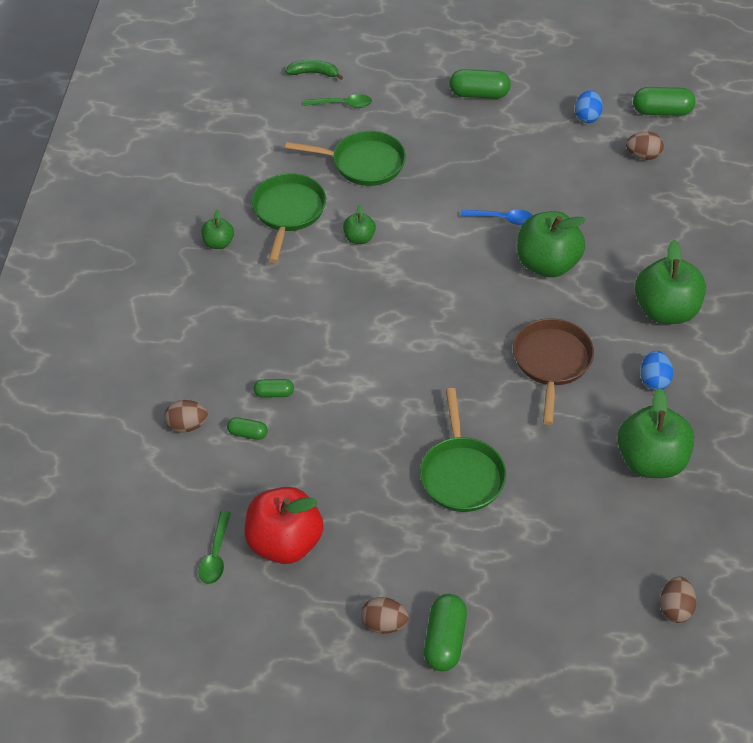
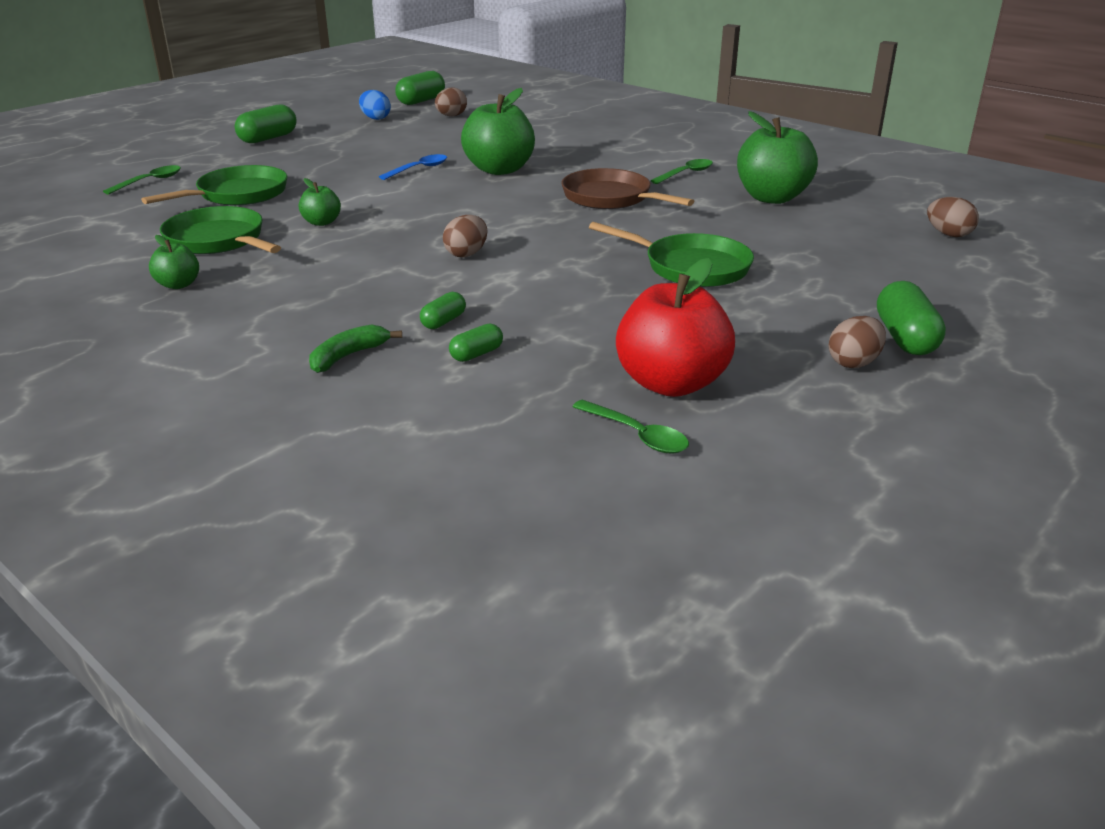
camera: 55 degrees left, 20 degrees down
brown egg [164,400,208,433] -> brown egg moved to [443,215,487,258]
green banana [286,60,343,80] -> green banana moved to [309,324,402,373]
green capsule [424,594,467,671] -> green capsule turned 45 degrees clockwise [877,281,946,355]
green apple [635,239,706,324] -> none
blue egg [641,351,673,391] -> green spoon [651,159,713,184]

